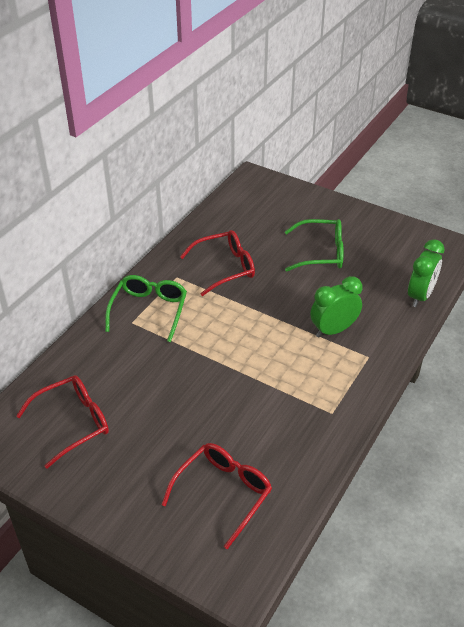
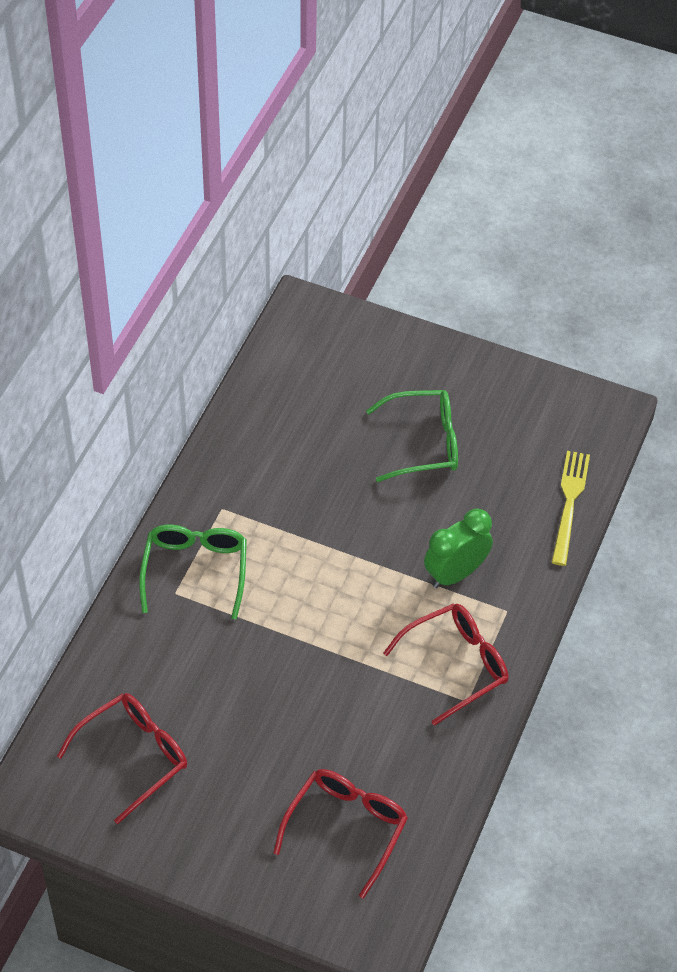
camera: 10 degrees left, 10 degrees up
red glasses [180,230,255,296] -> red glasses moved to [383,603,508,726]
green clock [408,239,445,307] -> yellow fork [551,451,590,566]

